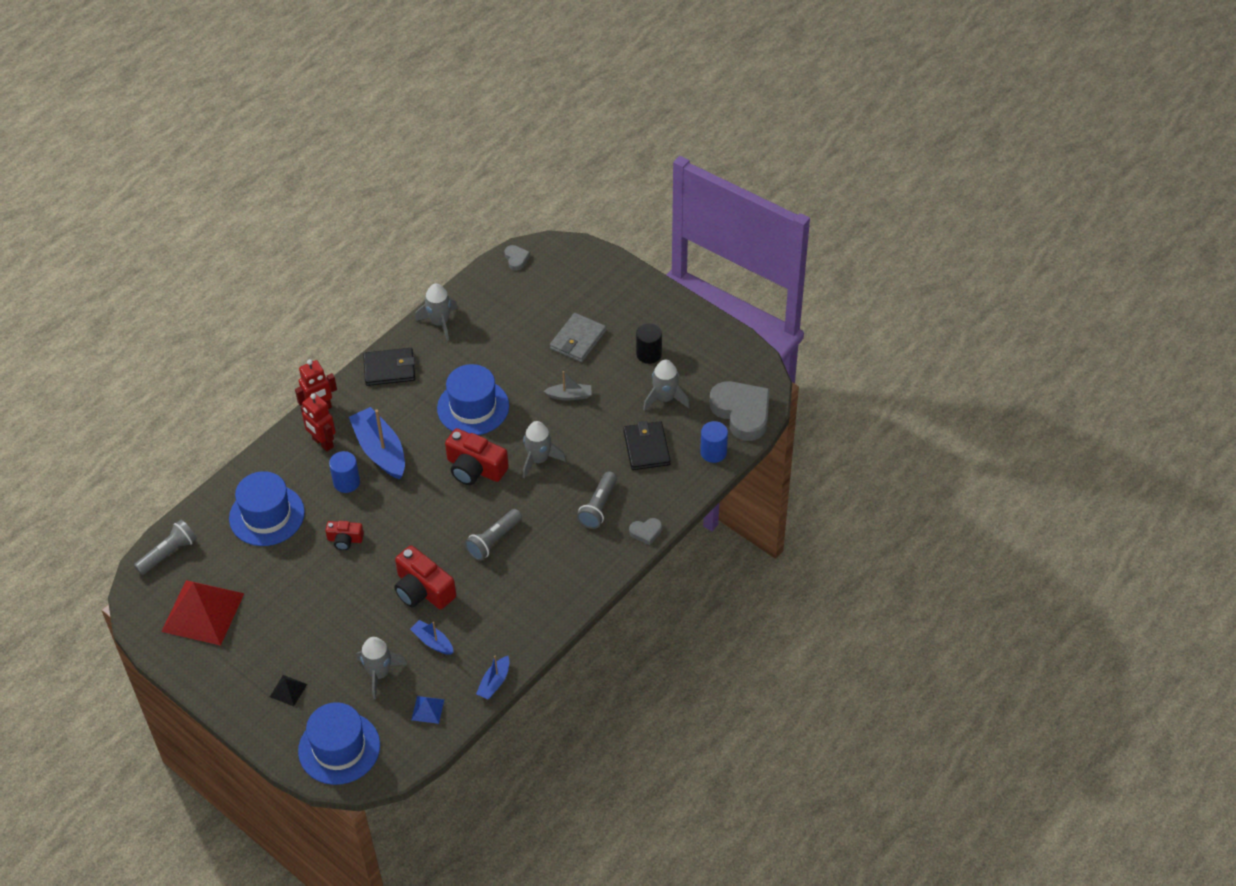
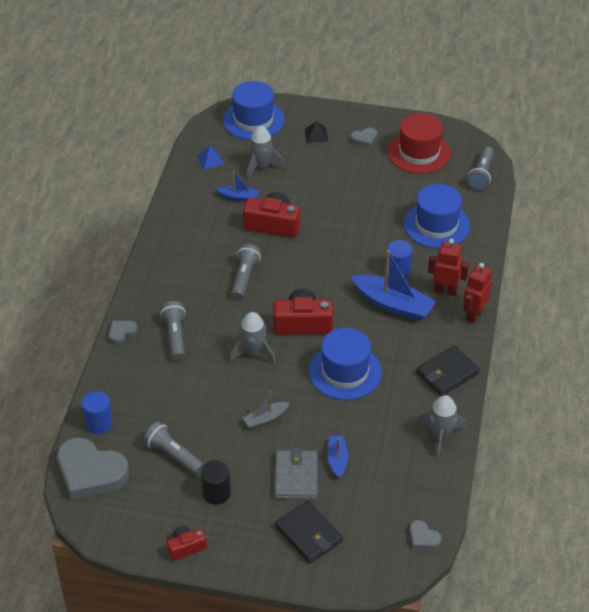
camera: 150 degrees right, 5 degrees down
red pyramid [161,580,244,646] -> red hat [388,113,451,174]
red camera [325,521,364,550] -> red camera moved to [167,526,207,561]
blue boat [476,655,510,700] -> blue boat moved to [328,435,348,478]
black wallet [623,421,671,470] -> black wallet moved to [275,501,343,563]
grey rocket [643,360,690,411] -> grey flashlight [143,422,204,475]
none -> grey heart [351,128,377,147]

